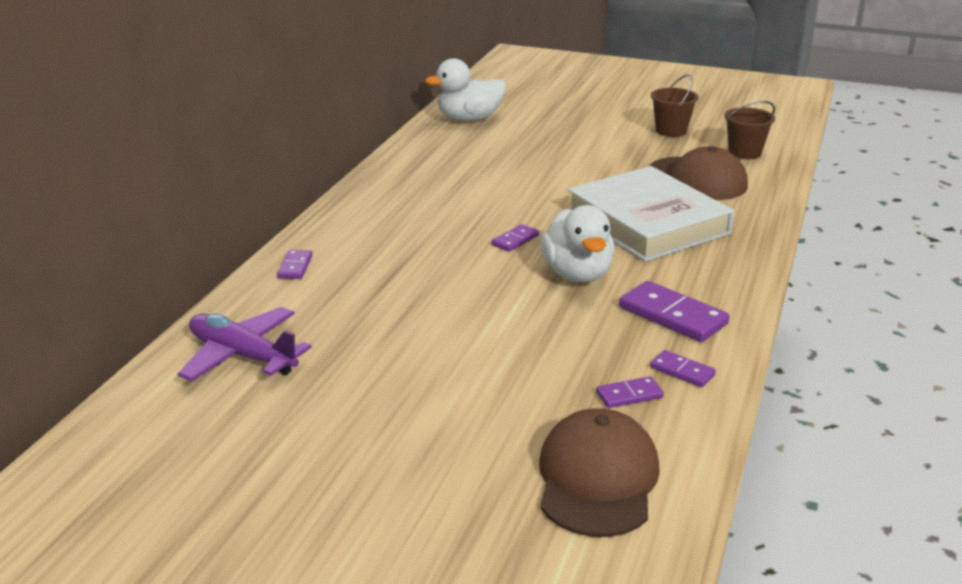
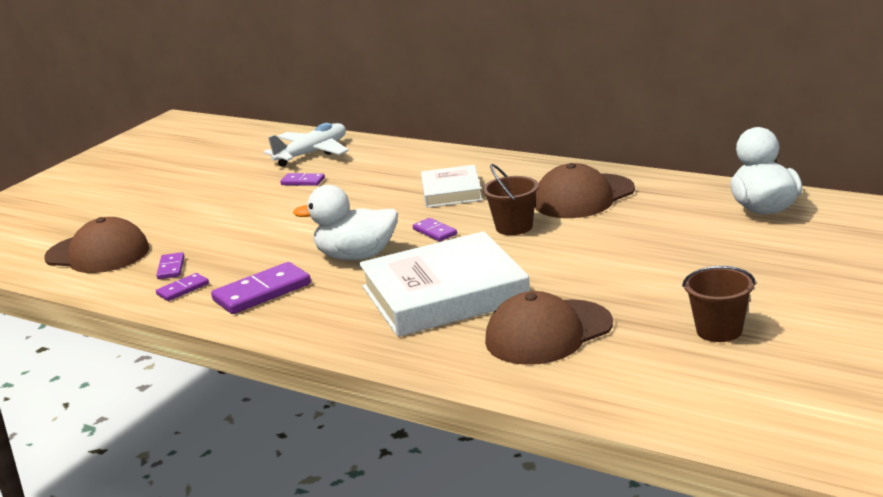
camera: 105 degrees right, 5 degrees down
purple plane [178,307,311,382] -> white plane [263,123,349,167]
purple domino [277,250,313,279] -> purple domino moved to [280,173,325,186]
brown bucket [724,101,775,159] -> brown bucket moved to [483,164,539,235]
none -> white book [421,165,482,208]
none -> brown cap [535,163,635,218]

